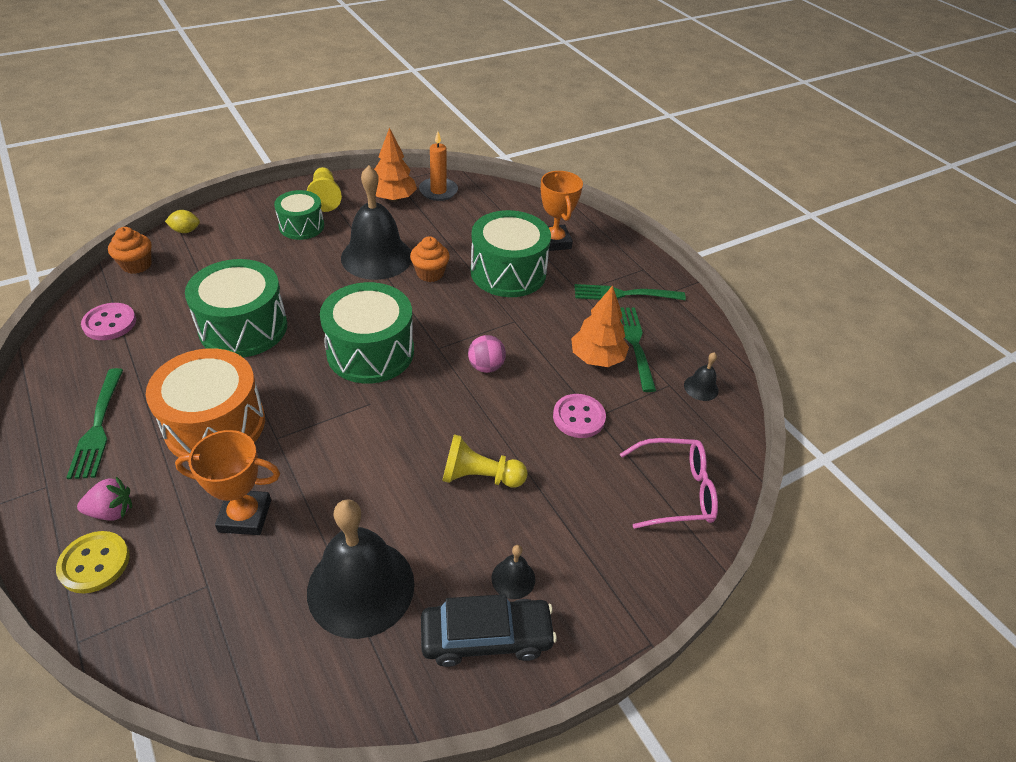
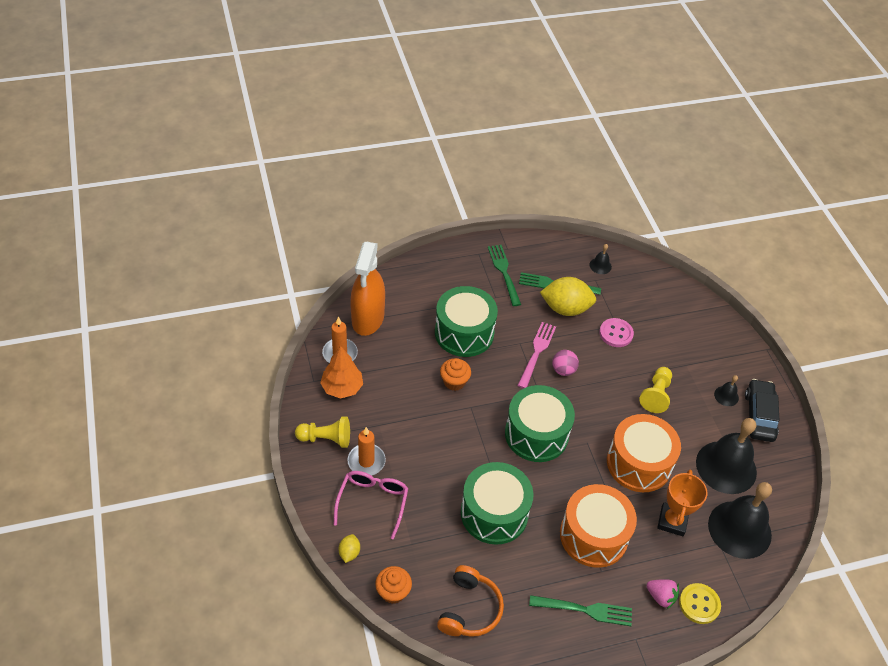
camera: 75 degrees left, 5 degrees up
pink strawberry [77,476,132,520] -> pink strawberry turned 120 degrees clockwise [647,579,679,609]
pink button [81,303,136,340] -> orange headphones [437,565,504,637]
green drum [274,190,324,240] -> orange candle [347,427,386,476]
black bell [341,165,412,280] -> black bell moved to [708,482,772,559]
orange trophy [541,171,583,251] -> none
orange tree [571,285,629,367] -> yellow lemon [540,277,596,316]
green fork [574,284,686,300] -> green fork turned 150 degrees clockwise [488,245,521,306]
pink glasses [620,438,718,529] -> pink glasses moved to [334,471,408,539]
none -> orange spray bottle [350,242,385,336]
none -> pink fork [517,322,556,389]
none -> orange drum [607,414,681,492]

